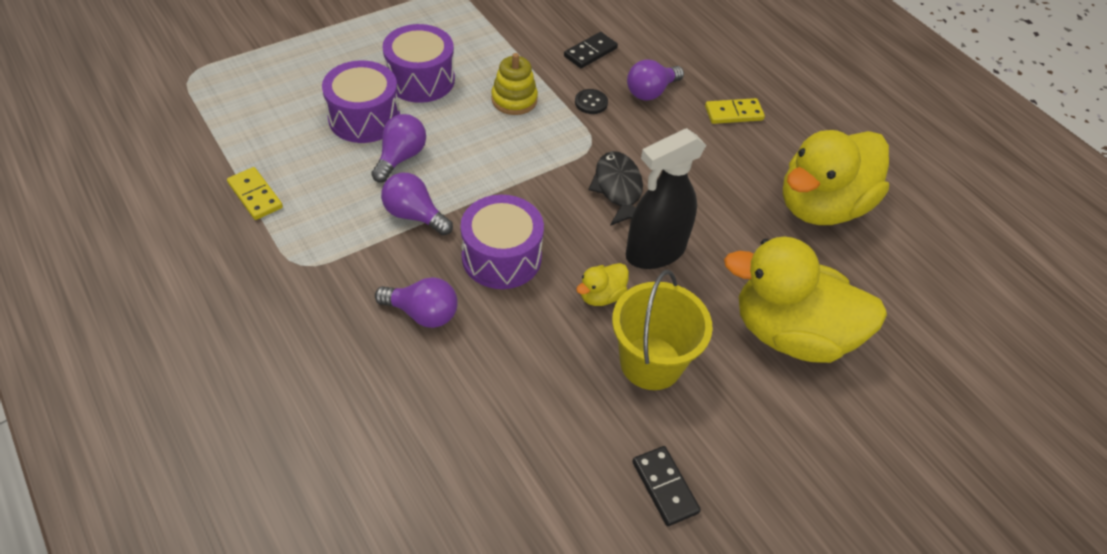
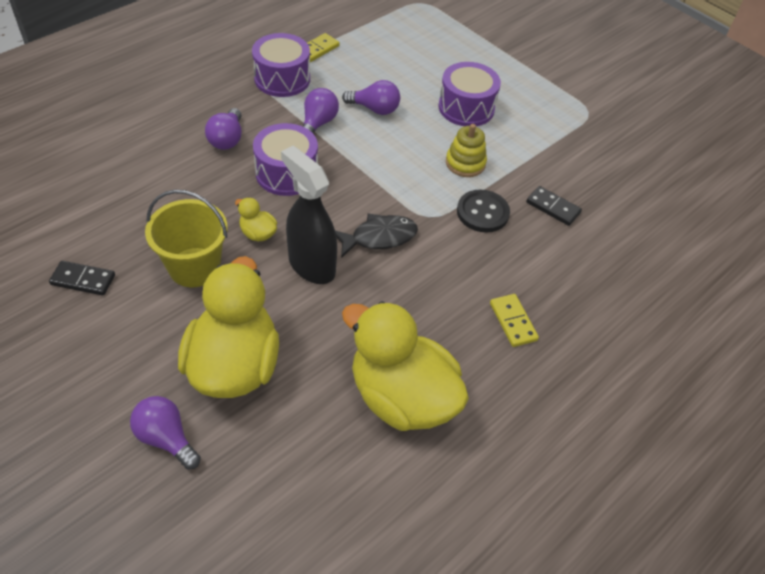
camera: 80 degrees right, 0 degrees up
purple drum [322,61,400,143] -> purple drum moved to [252,33,310,97]
black button [575,89,608,114] -> black button [457,190,510,233], size x1.71
purple light bulb [627,59,684,100] -> purple light bulb moved to [130,396,201,470]
black domino [632,446,701,526] -> black domino turned 45 degrees clockwise [49,261,115,296]

